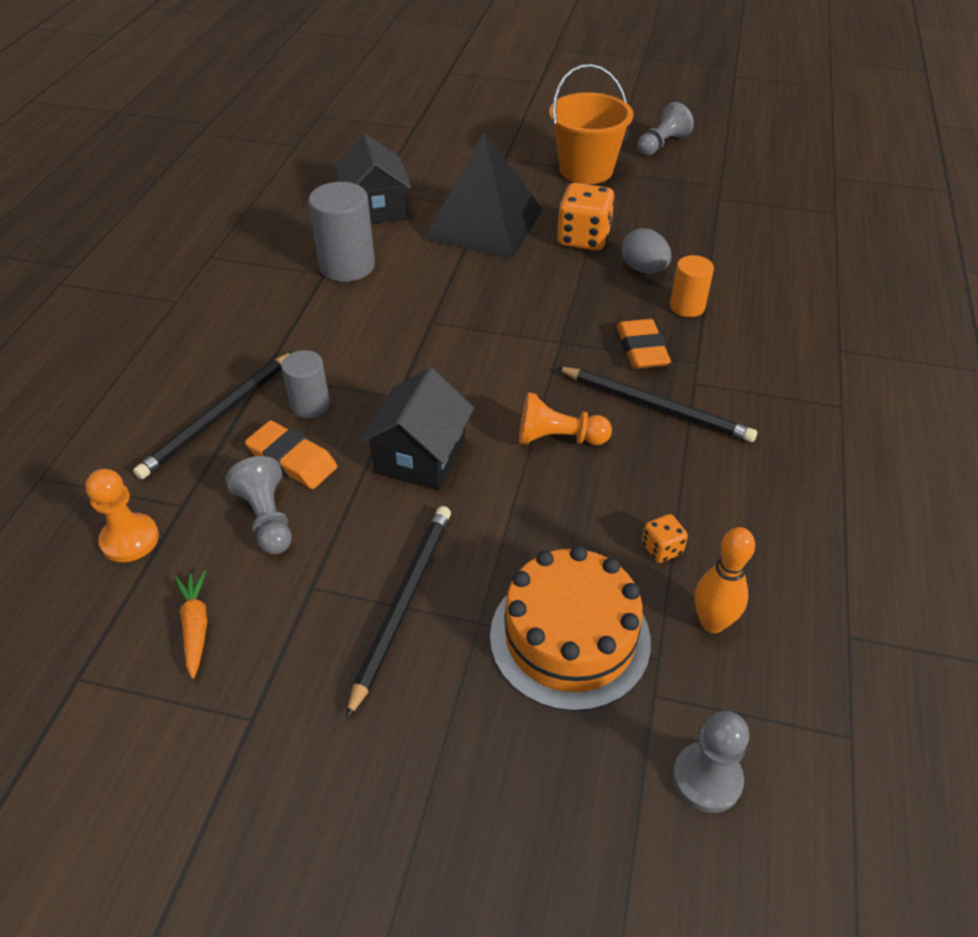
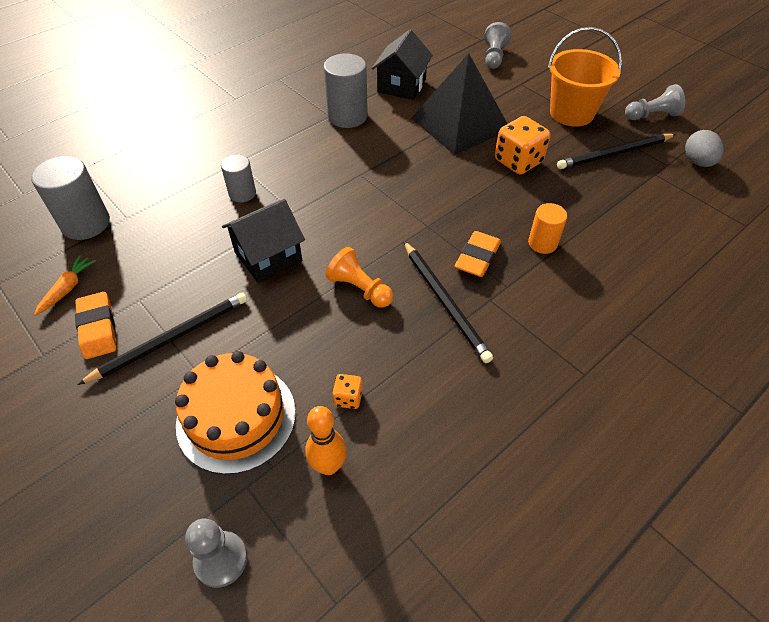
camera: 35 degrees right, 5 degrees up
orange pawn [85,469,159,562] -> grey cylinder [31,156,110,240]
black pencil [133,351,294,480] -> black pencil moved to [557,134,676,169]
grey pawn [226,456,292,555] -> grey pawn moved to [484,22,512,69]
orange eraser [245,421,337,489] -> orange eraser moved to [75,292,116,359]
grey egg [621,228,671,273] -> grey egg moved to [685,130,724,167]

